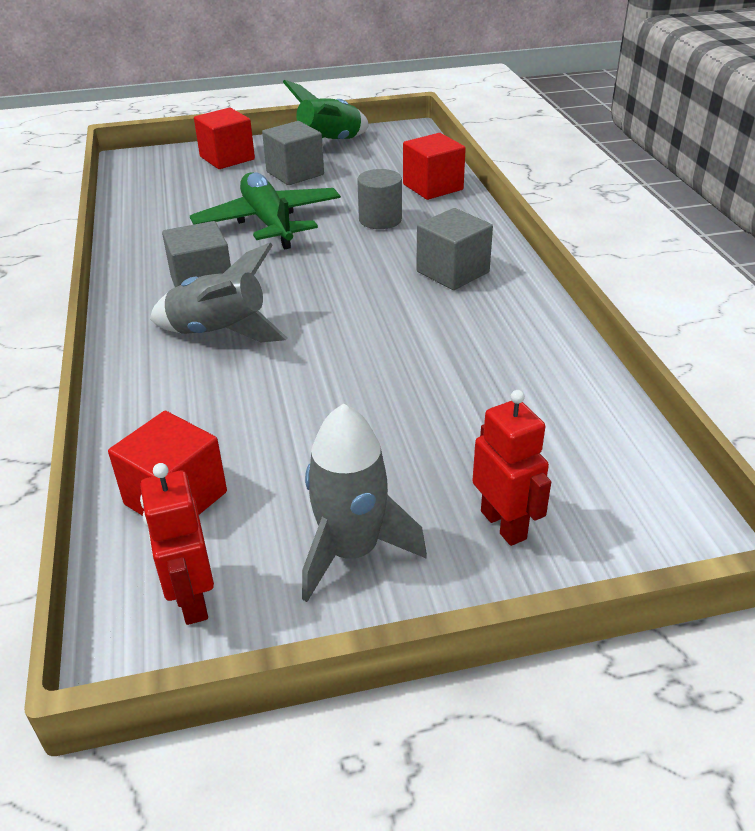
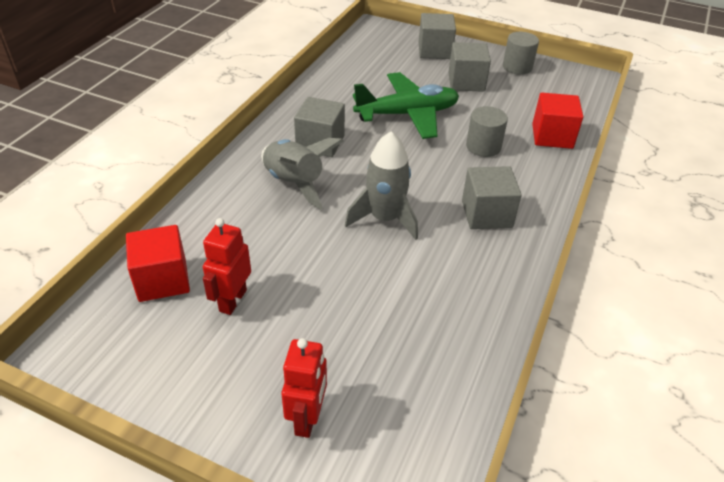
camera: 35 degrees right, 5 degrees up
red robot [140,463,214,625] -> red robot moved to [203,218,251,315]
green plane [190,173,341,249] -> green plane turned 60 degrees clockwise [353,72,459,139]
red cube [194,108,255,169] -> grey cube [419,13,456,59]
green rocket [283,80,369,139] -> grey cylinder [503,32,539,75]
grey rocket [302,403,427,602] -> grey rocket moved to [345,132,418,240]

